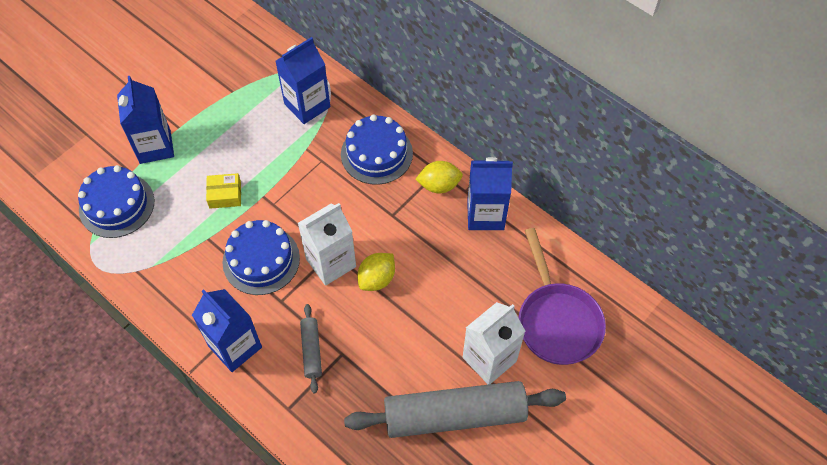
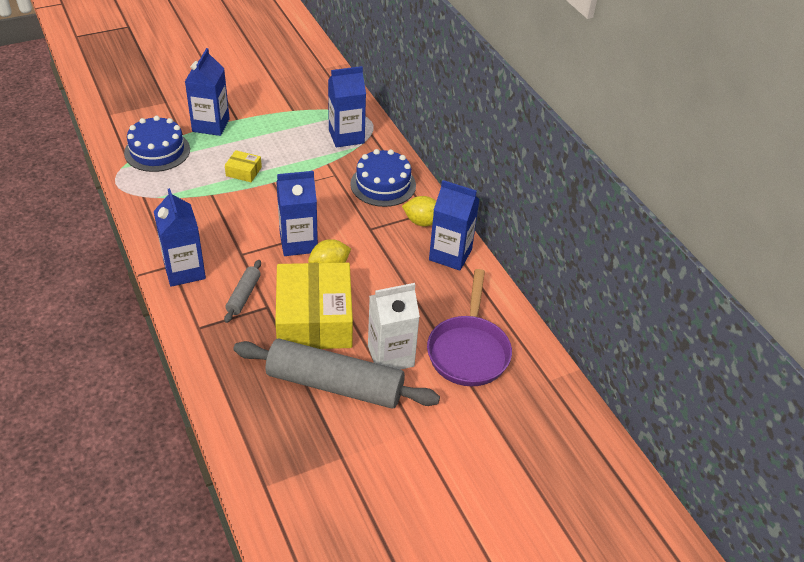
camera: 20 degrees right, 15 degrees down
blue cake [222,220,300,295] -> none
white carton [298,203,356,286] -> blue carton [276,171,318,256]
none -> yellow box [275,263,353,349]

